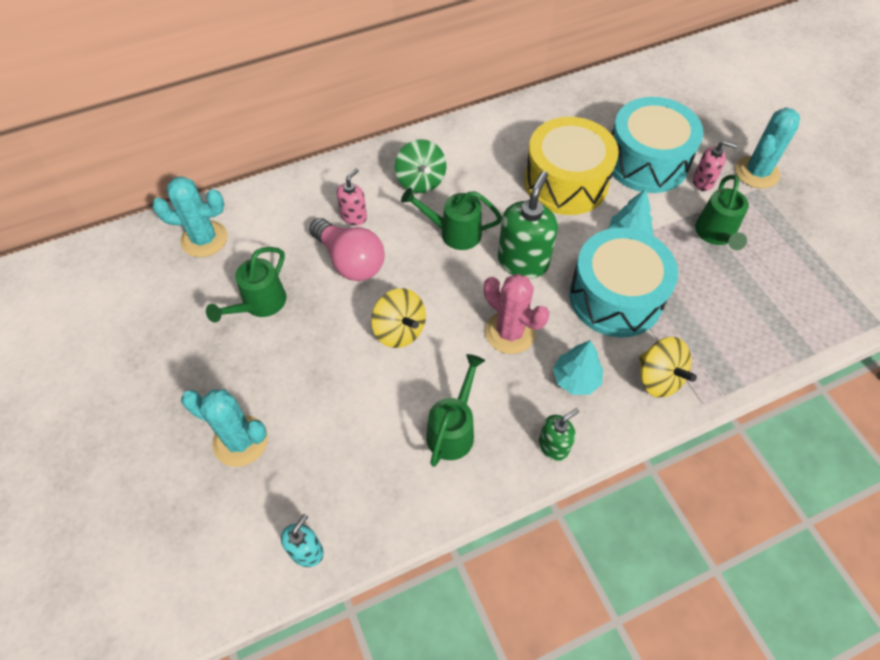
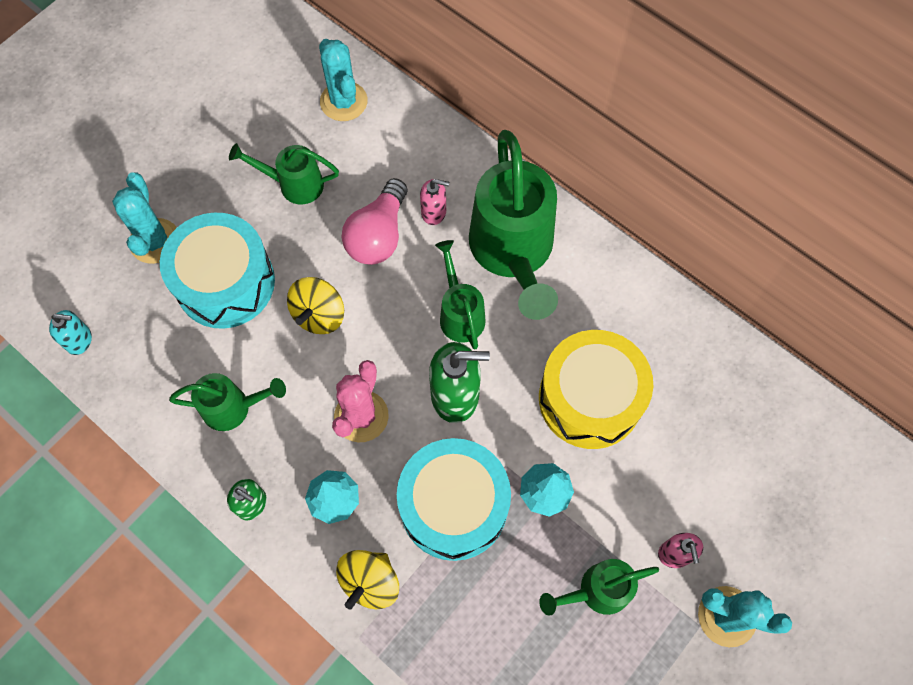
camera: 65 degrees right, 10 degrees up
green spinning top [395,139,446,193] -> green watering can [469,130,558,320]
turquoise drum [612,97,704,193] -> turquoise drum moved to [160,213,275,329]

